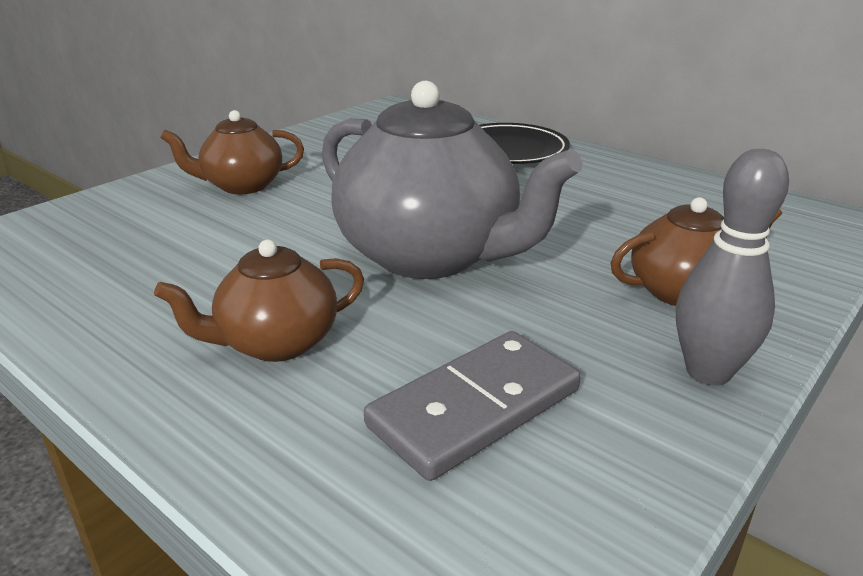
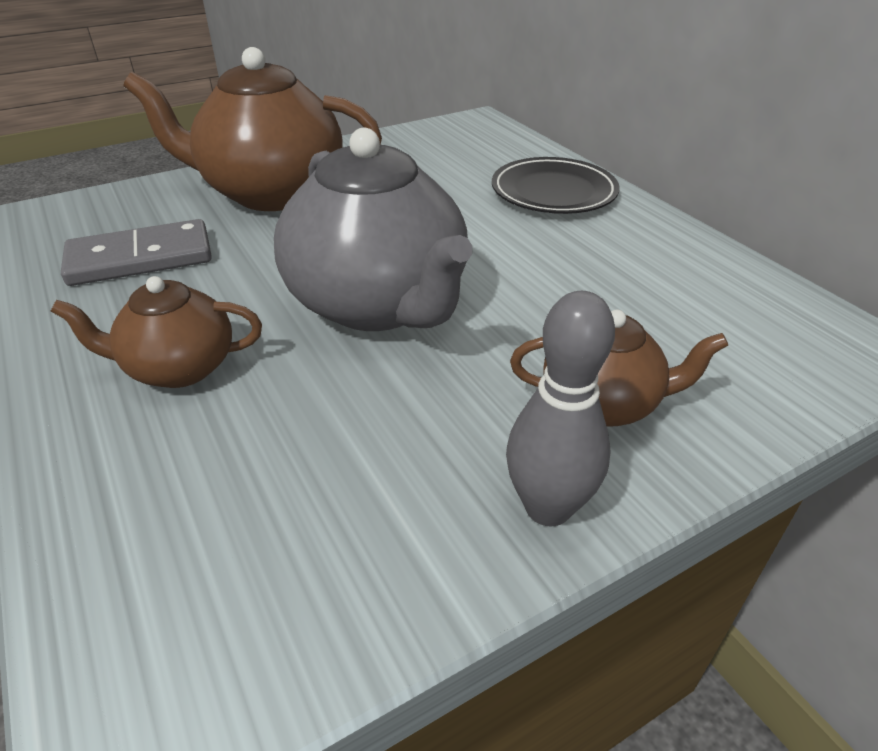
camera: 20 degrees right, 10 degrees up
brown teapot [160,110,304,194] -> brown teapot [123,47,382,211], size x1.85
grey domino [364,331,581,481] -> grey domino moved to [61,219,212,286]

